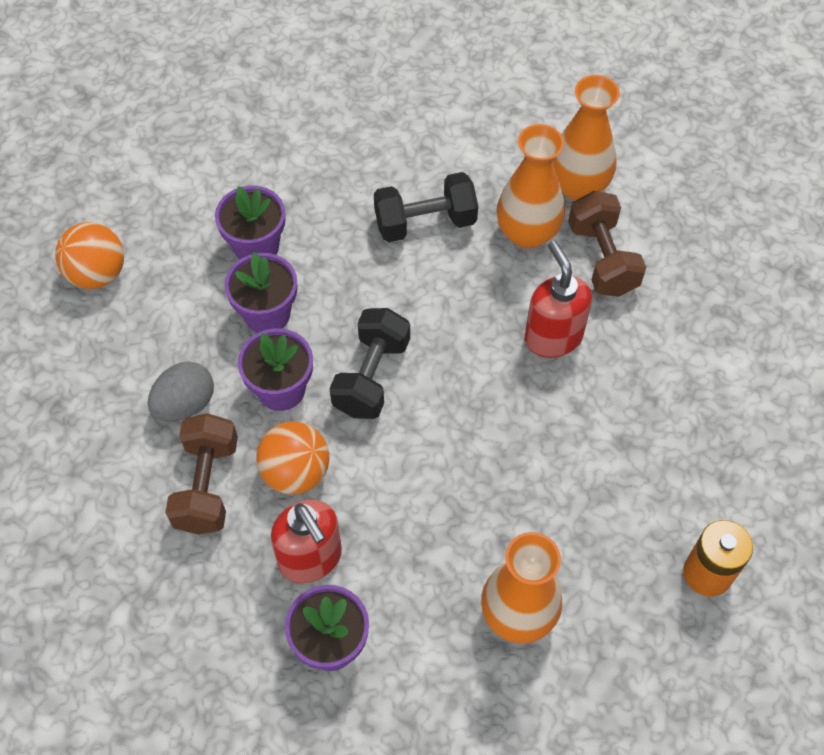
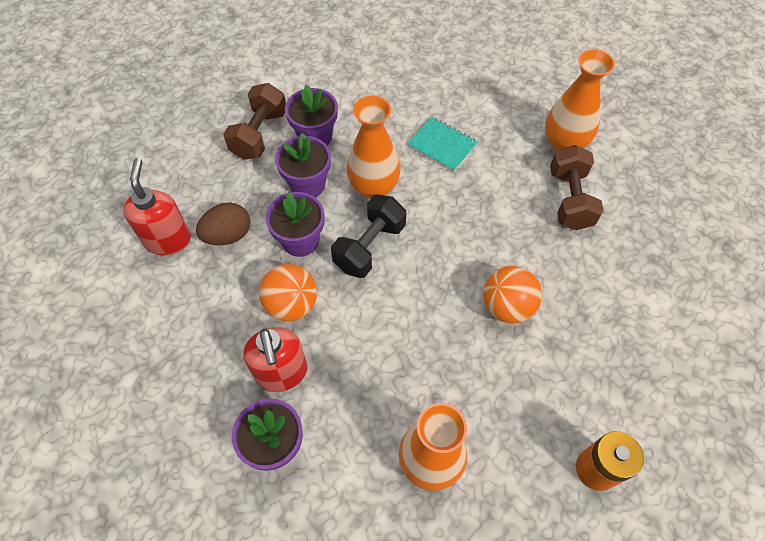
camera: 15 degrees right, 0 degrees up
orange ball [55,222,124,289] -> orange ball moved to [483,266,542,323]
grey egg [148,361,214,422] -> brown egg [196,202,250,245]
brown dumbbell [165,413,238,534] -> brown dumbbell moved to [223,83,286,160]
black dumbbell [374,172,478,242] -> turquoise notebook [407,117,478,172]
orange vase [497,124,565,248] -> orange vase moved to [347,95,401,199]
red soap dispenser [525,240,592,358] -> red soap dispenser moved to [123,158,191,255]

